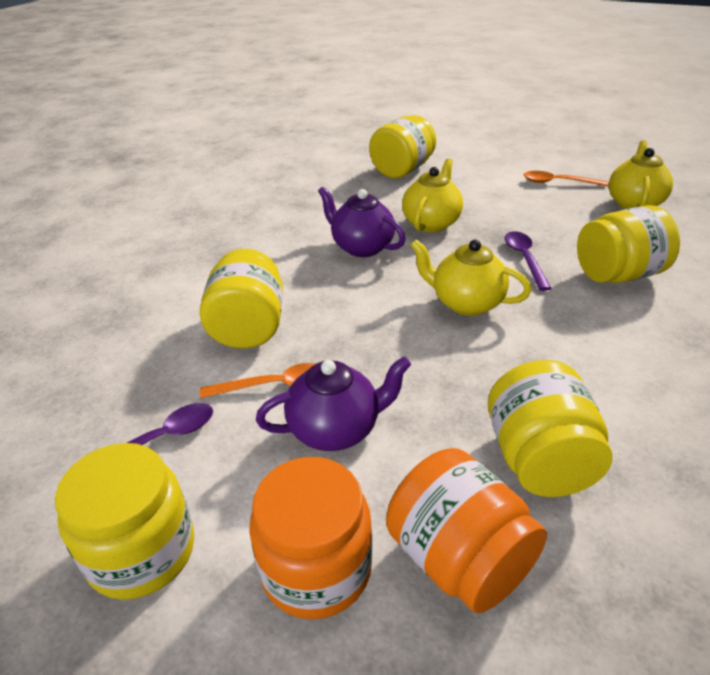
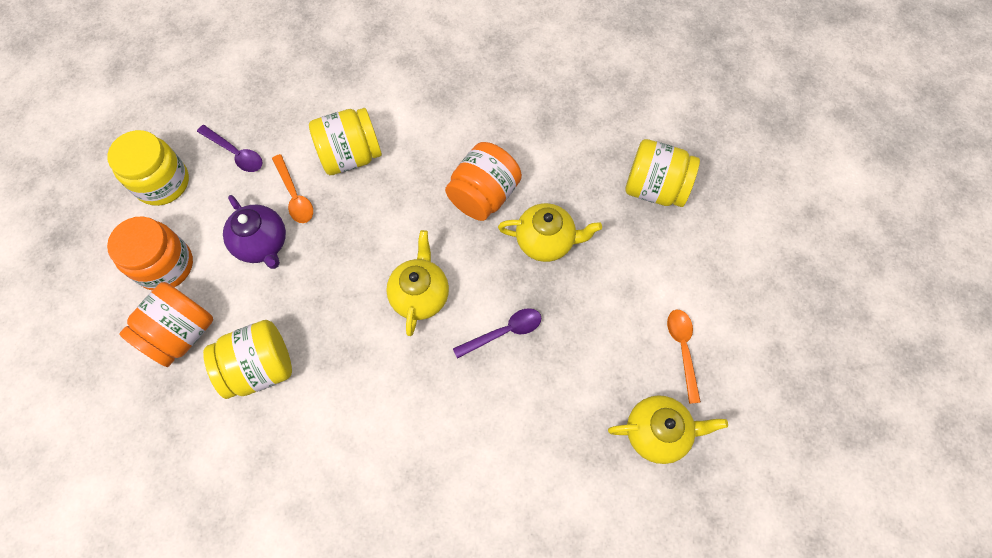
camera: 70 degrees right, 30 degrees up
purple teapot [318,186,406,257] -> orange jar [445,142,522,221]
yellow jar [577,205,680,283] -> none

